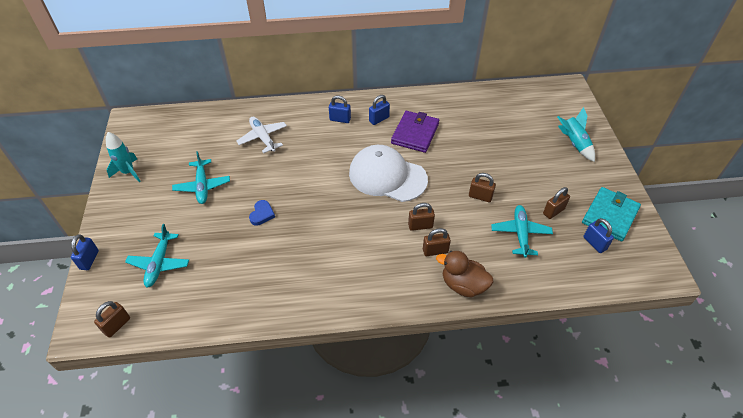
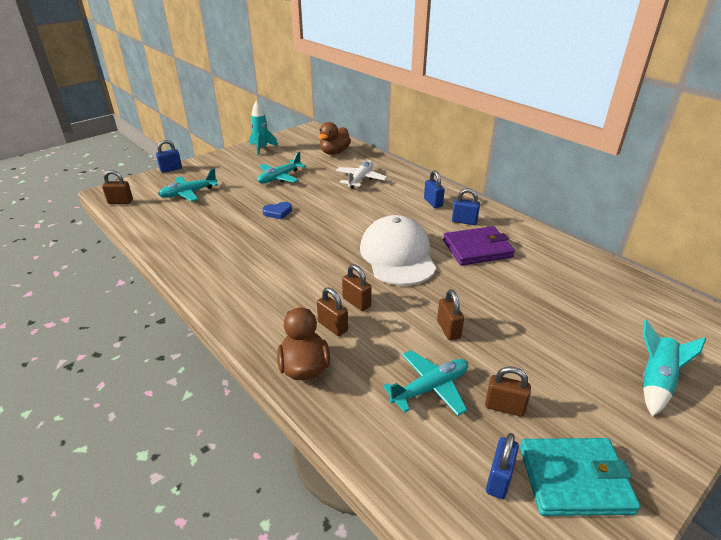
camera: 55 degrees right, 15 degrees down
none -> brown duck [319,122,351,155]

